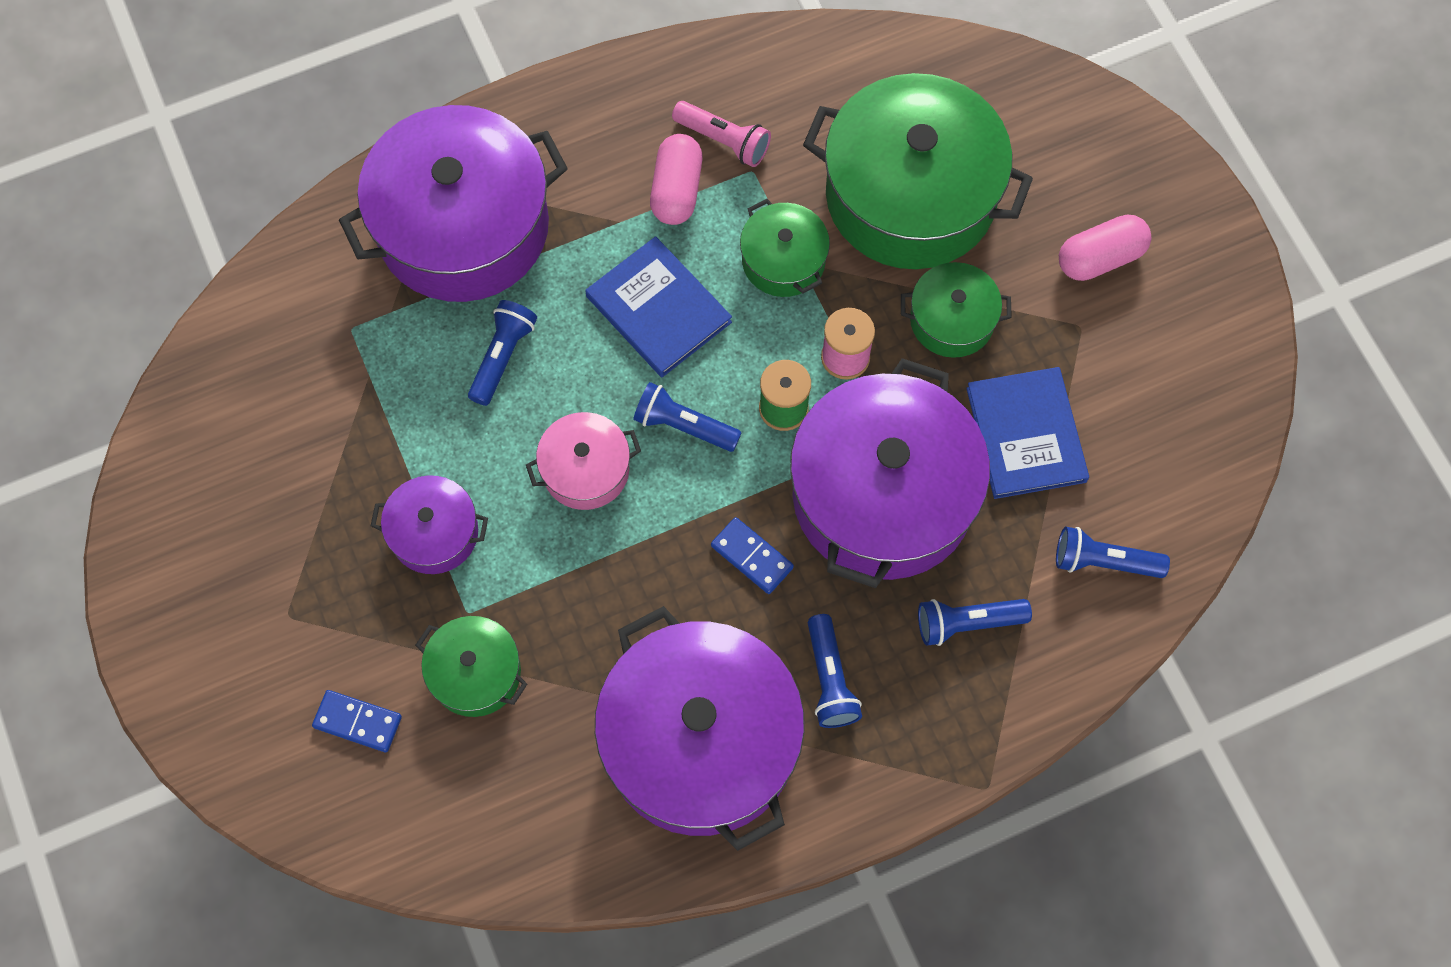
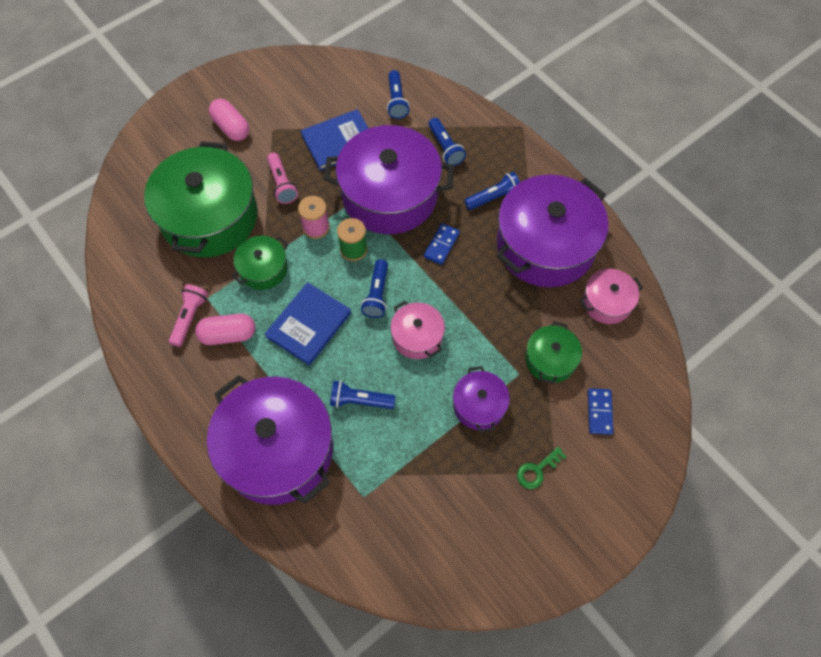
camera: 105 degrees left, 5 degrees down
green pot [901,262,1012,358] -> pink flashlight [267,152,298,204]
none -> green key [517,447,567,489]
none -> pink pot [580,269,643,324]

